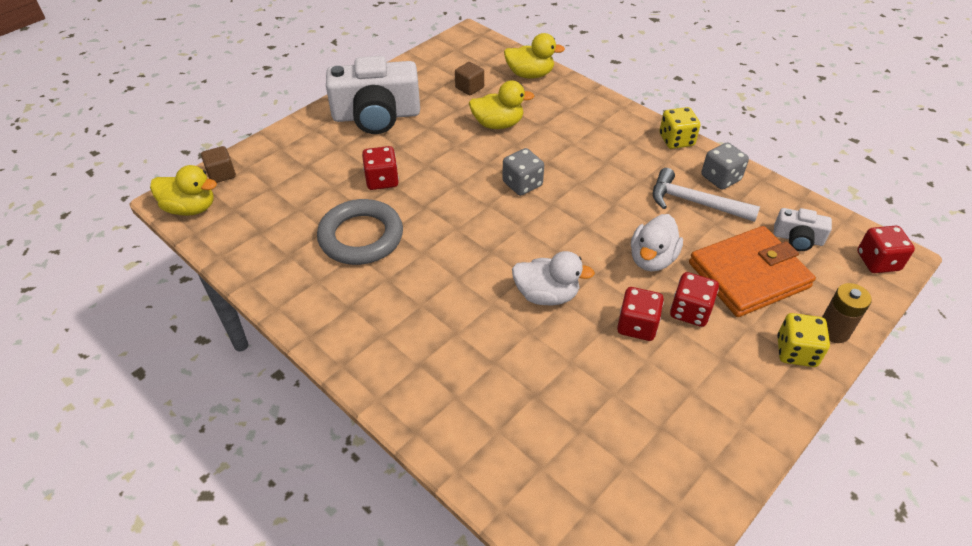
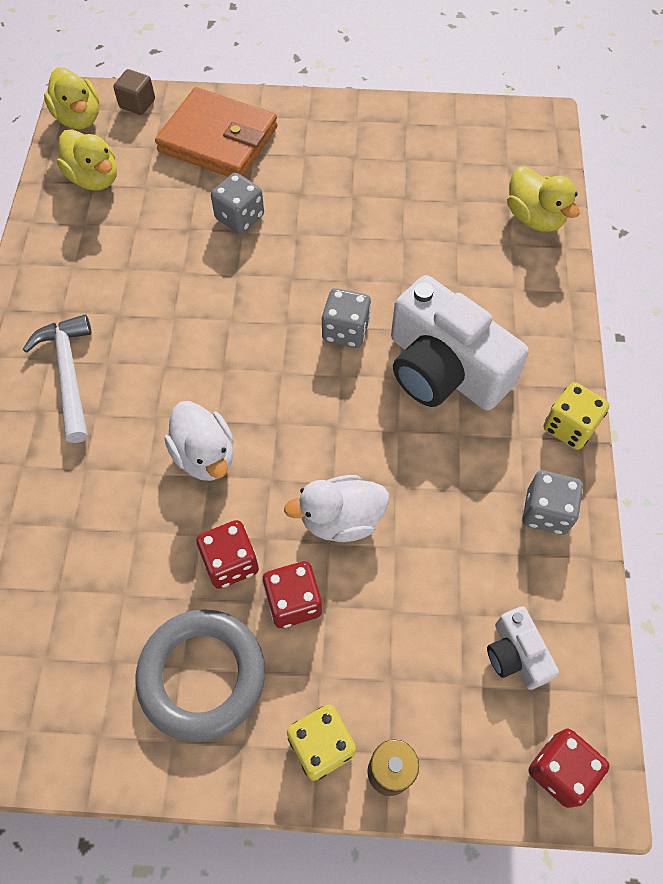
camera: 50 degrees right, 15 degrees up
grey ring [317,199,403,265] -> grey ring moved to [136,609,265,742]
white camera [326,56,420,134] -> white camera moved to [391,275,529,410]
red dice [362,146,399,190] -> grey dice [211,173,264,234]
brown cube [455,62,484,95] -> none
yellow duck [469,80,534,129] -> yellow duck moved to [57,129,117,191]
white hammer [653,168,760,222] -> white hammer moved to [22,315,91,443]
orange wallet [689,226,816,317] -> orange wallet moved to [155,87,278,177]

